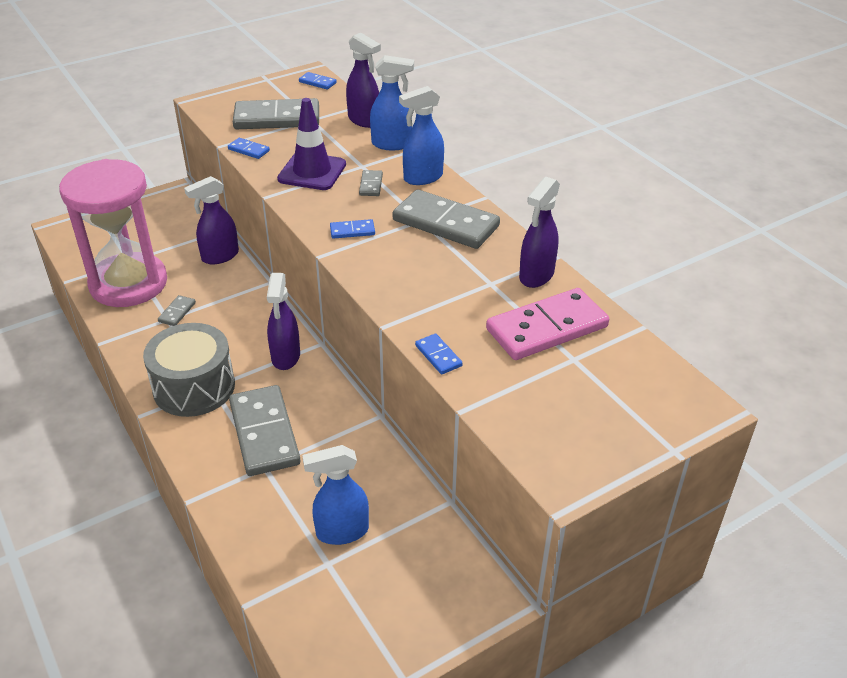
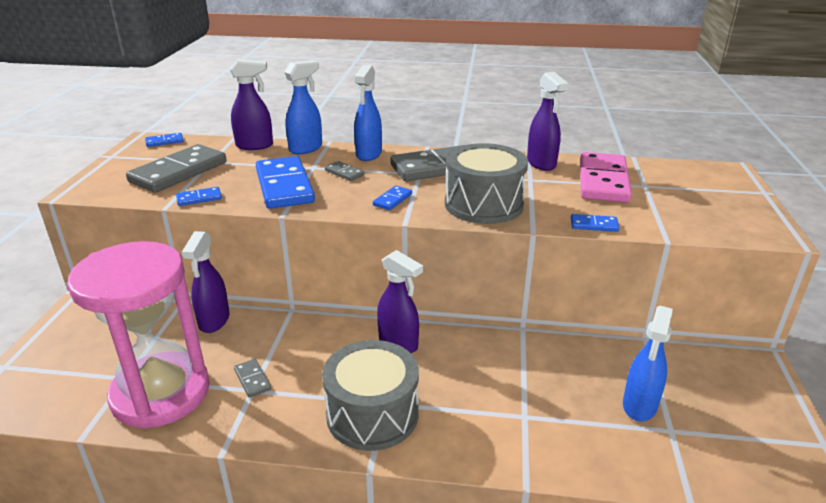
camera: 50 degrees left, 10 degrees down
grey domino [229,385,300,476] -> none
purple traffic cone [277,98,346,190] -> blue domino [256,156,315,209]
none -> grey drum [445,143,528,224]

